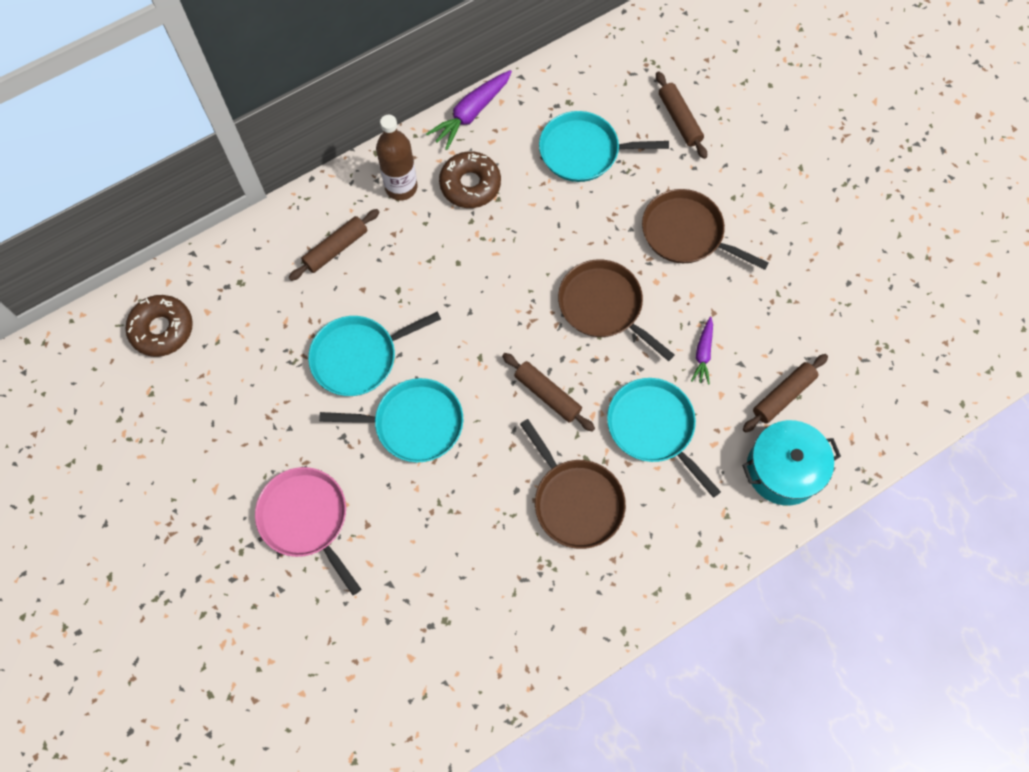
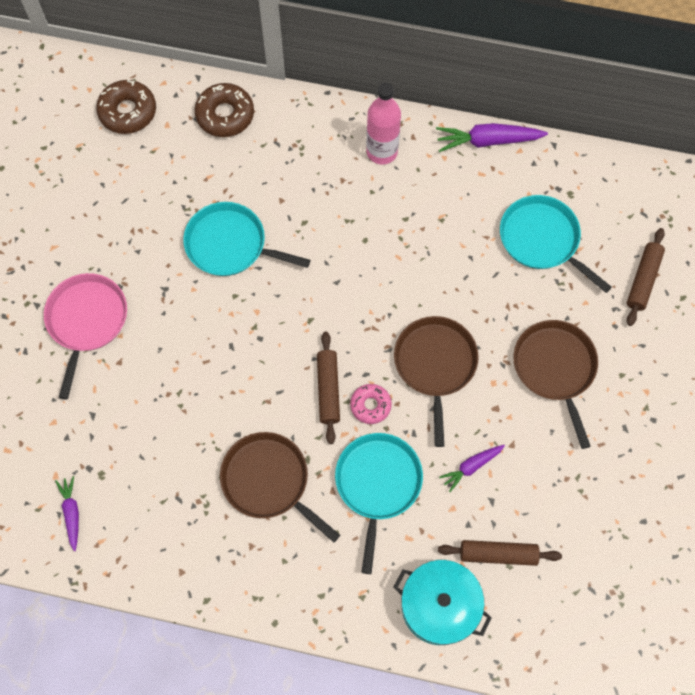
camera: 45 degrees right, 0 degrees up
brown rolling pin [288,209,380,281] -> none
turquoise pan [319,378,463,463] -> none
brown bottle [376,115,417,200] -> pink bottle [366,83,401,165]
brown donut [439,151,501,208] -> brown donut moved to [195,83,254,137]
brown pan [520,419,626,549] -> brown pan turned 120 degrees clockwise [220,432,340,542]
none -> purple carrot [55,476,79,551]
none -> pink donut [350,384,392,424]

